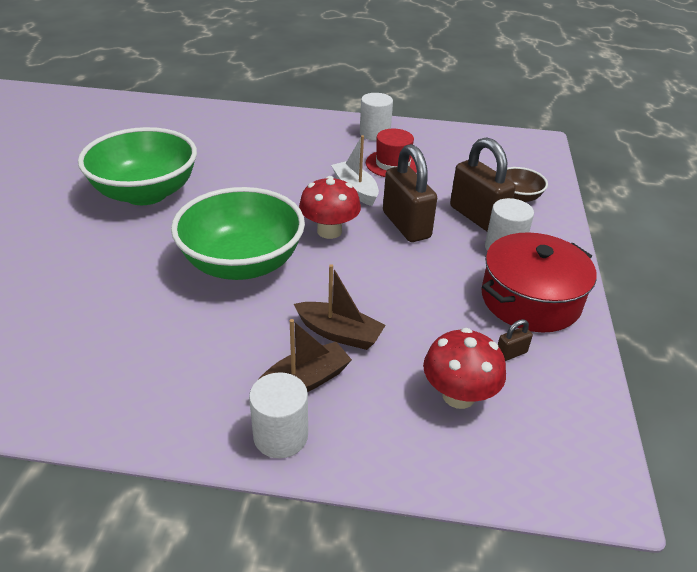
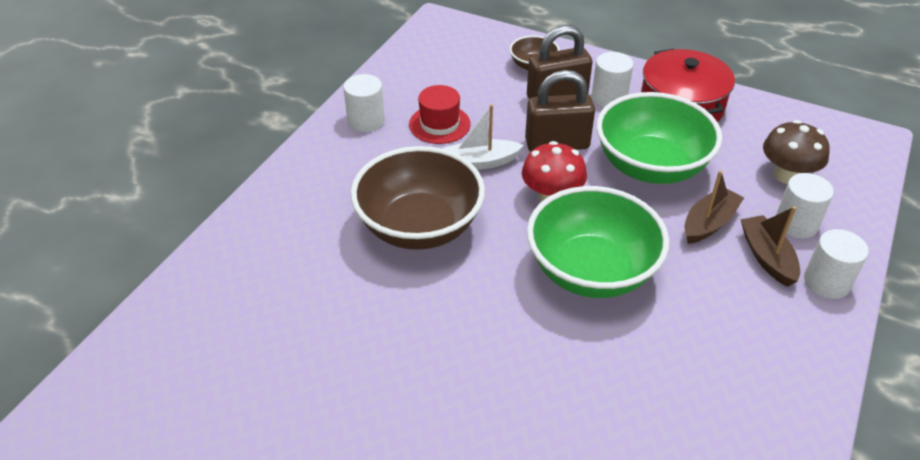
camera: 70 degrees left, 5 degrees up
green bowl [78,127,197,205] -> green bowl moved to [596,92,722,184]
red mushroom [423,328,506,409] -> brown mushroom [763,120,830,184]
brown padlock [498,319,533,361] -> none
none -> brown bowl [351,146,485,250]
none -> white cylinder [776,173,834,239]

